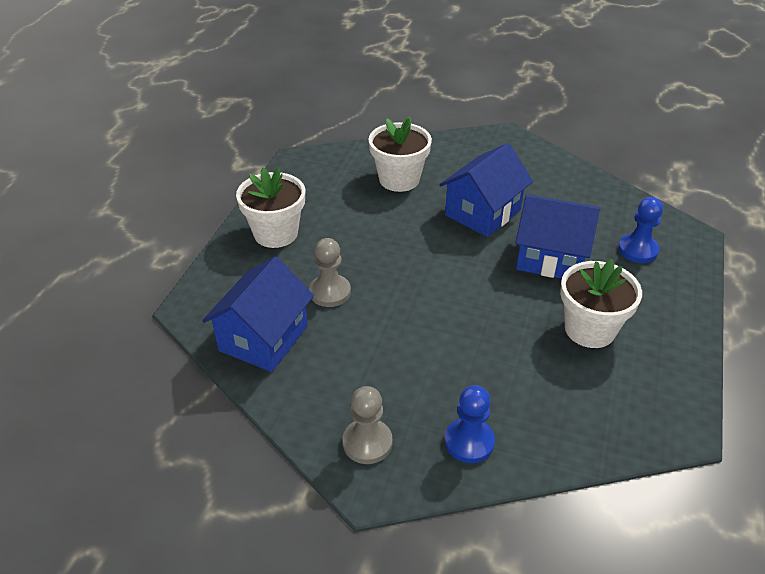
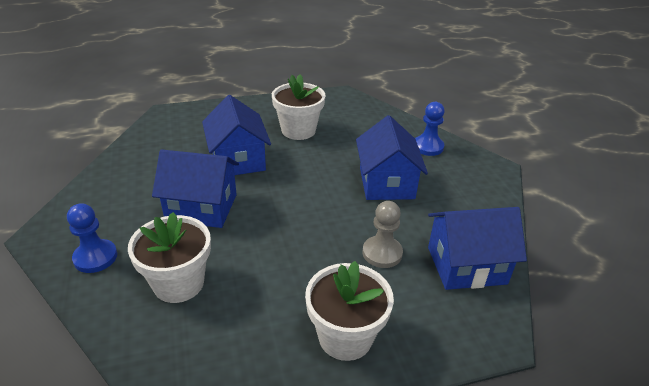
camera: 125 degrees left, 5 degrees down
grey pawn [343,386,392,464] -> none
blue pawn [618,197,663,263] -> blue pawn moved to [67,203,117,273]
none -> blue house [356,115,428,200]

